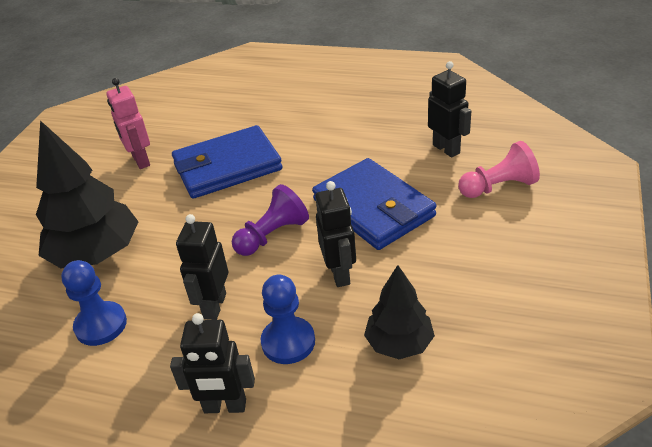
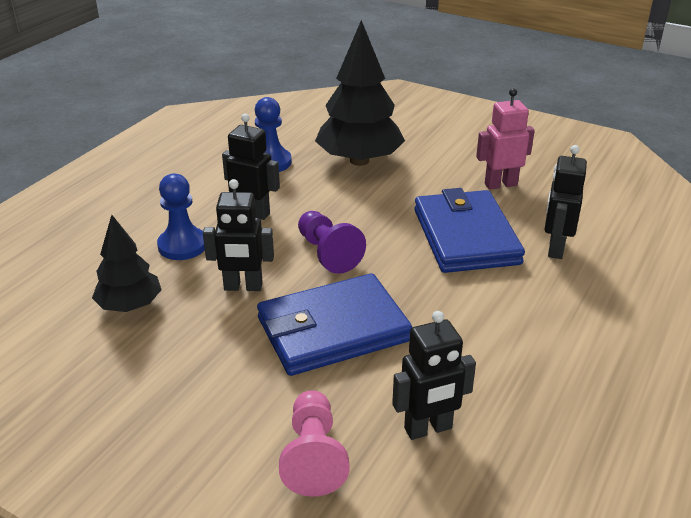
camera: 100 degrees right, 5 degrees down
black robot [170,313,255,413] -> black robot moved to [545,145,587,259]

